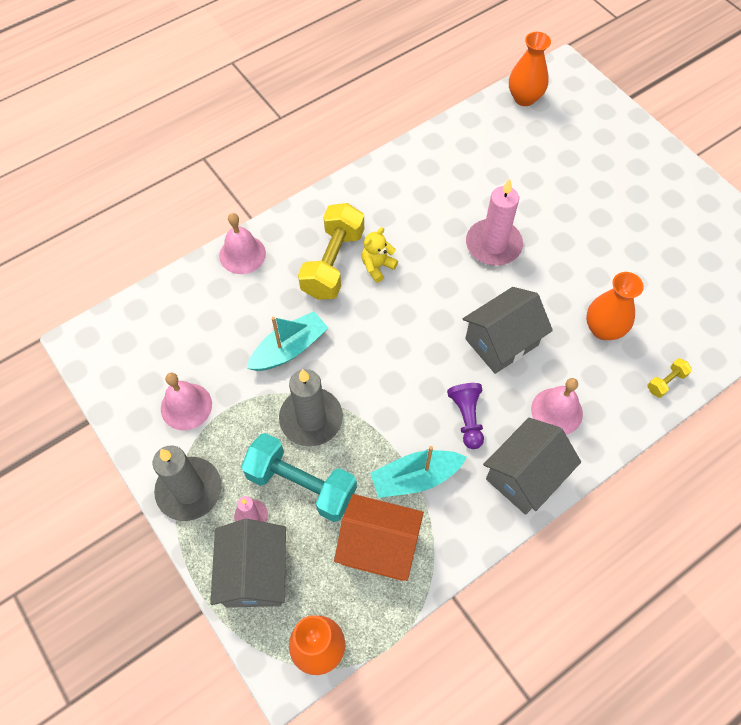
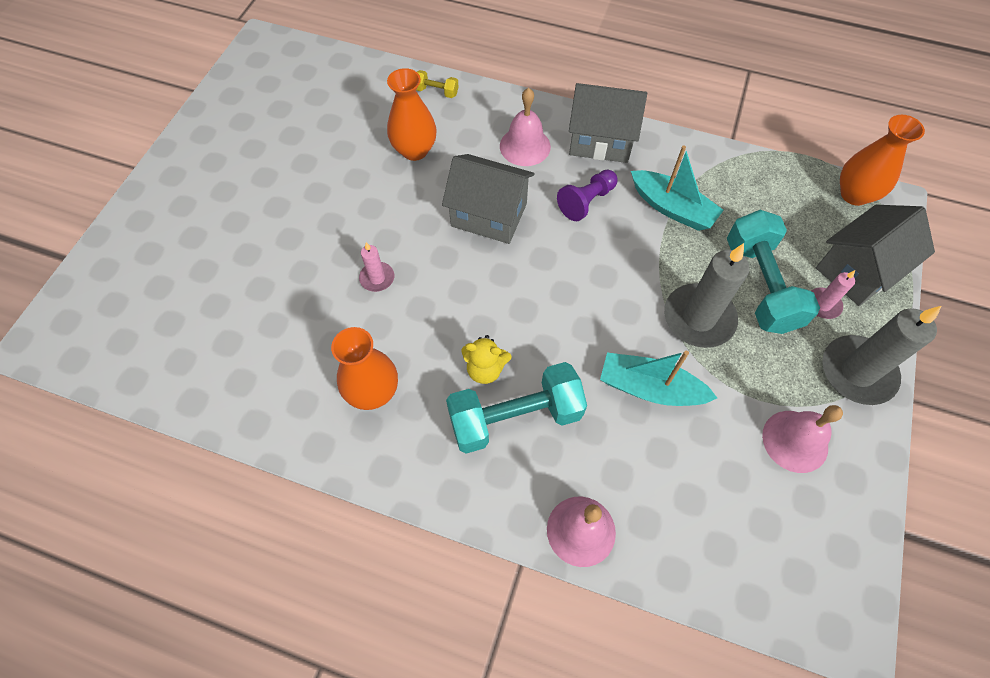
camera: 125 degrees left, 0 degrees up
yellow dumbbell [298,203,364,300] -> turquoise dumbbell [446,362,587,454]
orange house [334,494,424,581] -> none
pink candle [466,179,523,266] -> pink candle [359,242,394,292], size x0.50
orange vase [509,32,551,106] -> orange vase moved to [331,327,398,410]

